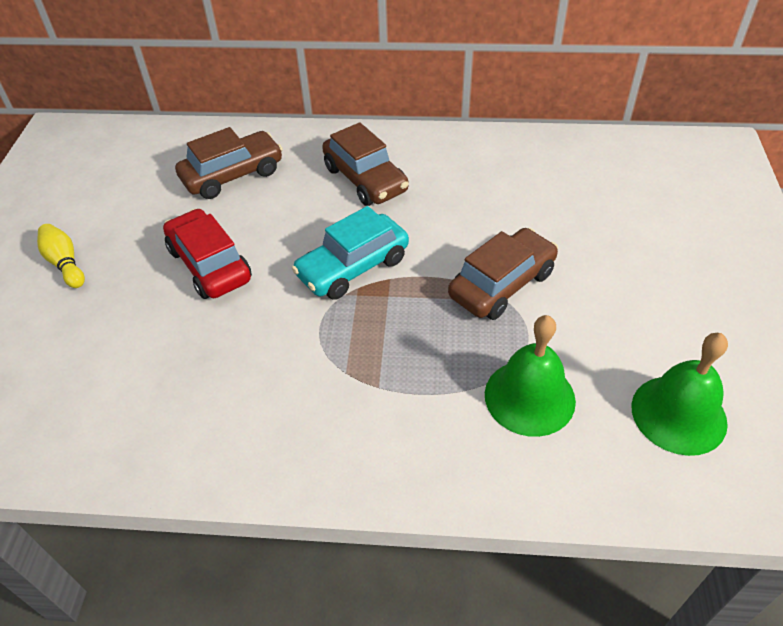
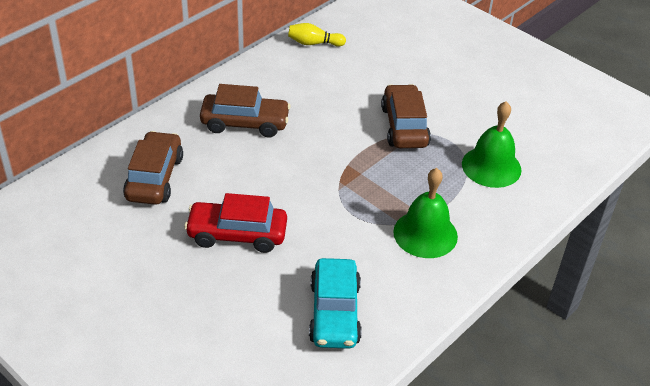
camera: 55 degrees left, 5 degrees down
yellow bowling pin [37,224,85,288] -> yellow bowling pin moved to [288,23,346,47]
turquoise car [291,206,409,300] -> turquoise car moved to [309,258,362,349]
green bell [631,333,728,456] -> green bell moved to [393,168,458,258]

